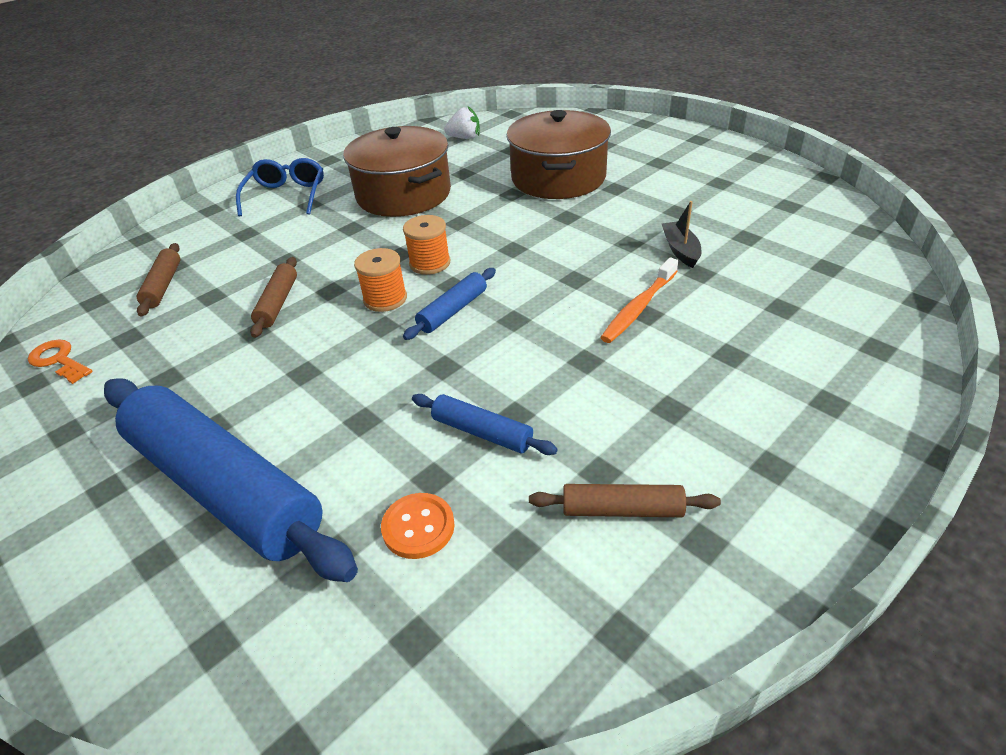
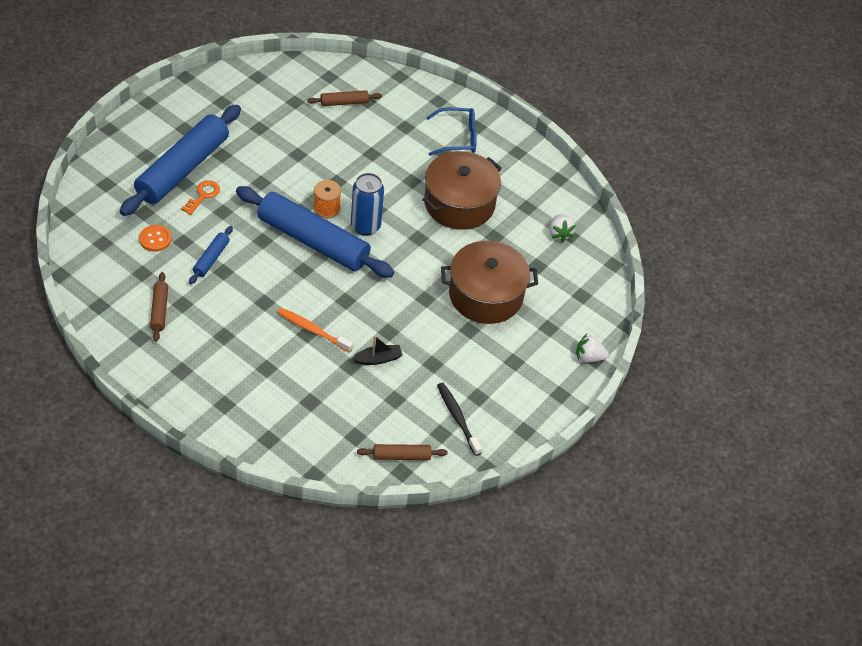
camera: 75 degrees right, 10 degrees up
orange key [28,339,92,384] -> orange key moved to [181,180,220,215]
brown rolling pin [250,257,297,338] -> brown rolling pin moved to [357,444,448,460]
orange spool [403,215,450,275] -> blue can [351,173,384,236]
blue rolling pin [403,268,496,340] -> blue rolling pin [236,186,394,278], size x2.30
none -> black toothbrush [437,383,482,456]
none -> white strawberry [576,334,609,363]

